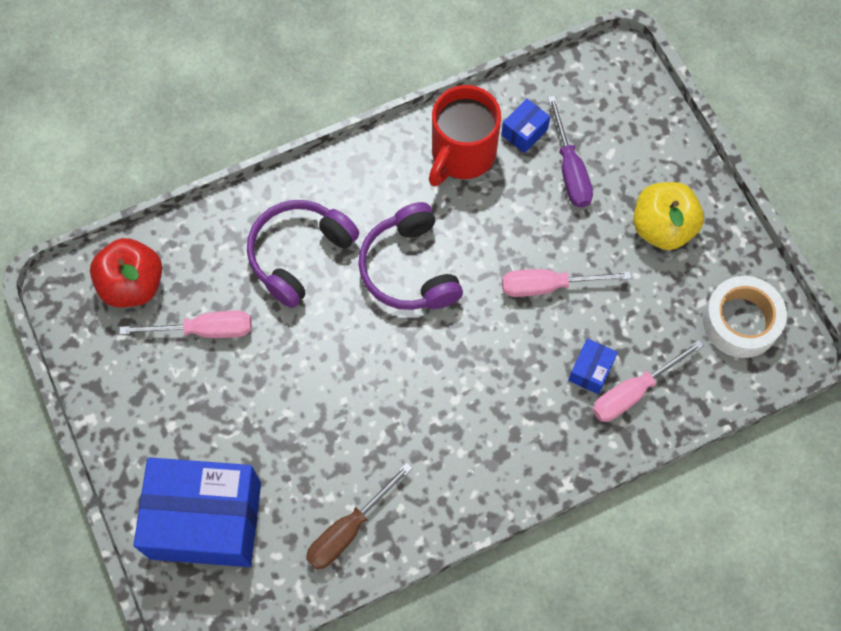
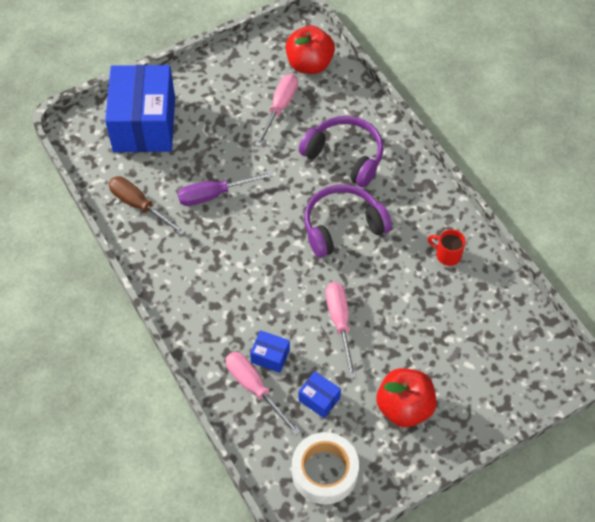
camera: 85 degrees right, 10 degrees down
pink screwdriver [119,311,252,338] -> pink screwdriver turned 150 degrees counterclockwise [255,74,298,147]
red mug [429,85,501,186] -> red mug [428,229,466,266], size x0.48
blue box [501,98,550,153] -> blue box moved to [298,371,341,418]
purple screwdriver [548,96,593,207] -> purple screwdriver moved to [178,171,273,206]
yellow apple [633,182,704,250] -> red apple [377,368,437,427]

